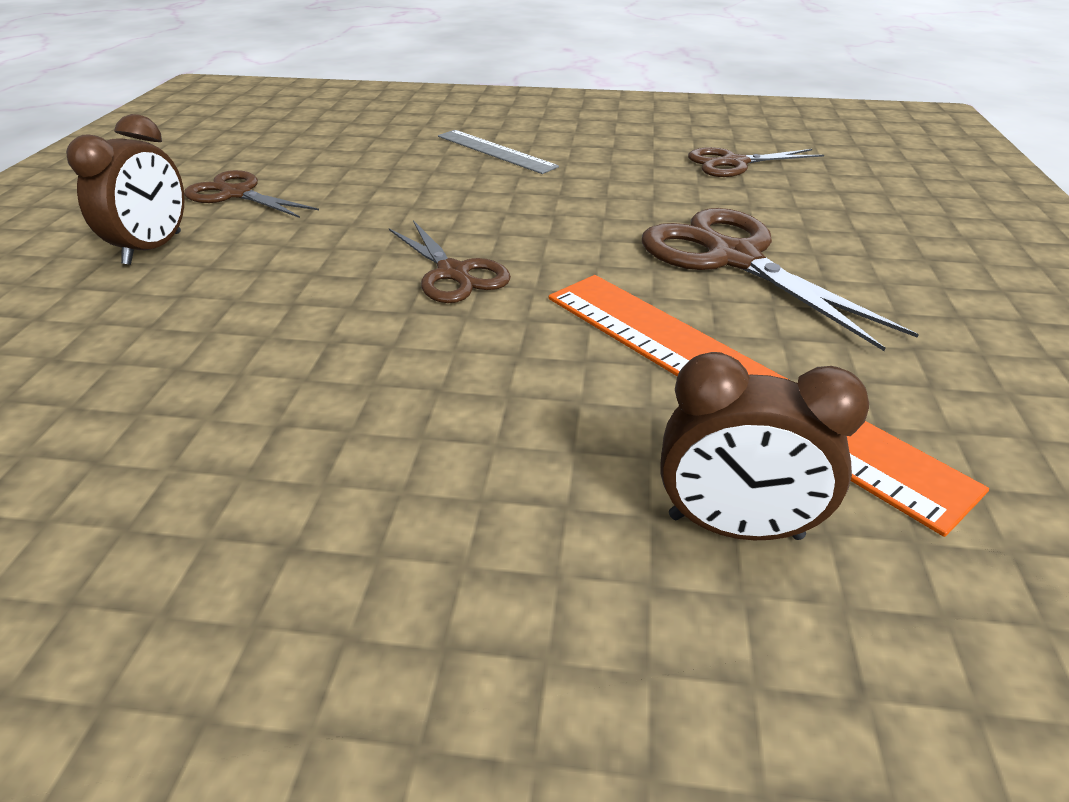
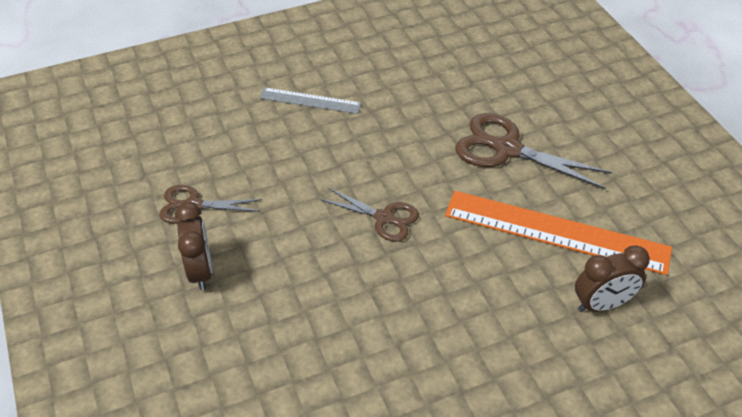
camera: 30 degrees left, 10 degrees up
brown scissors [688,147,824,177] -> none

